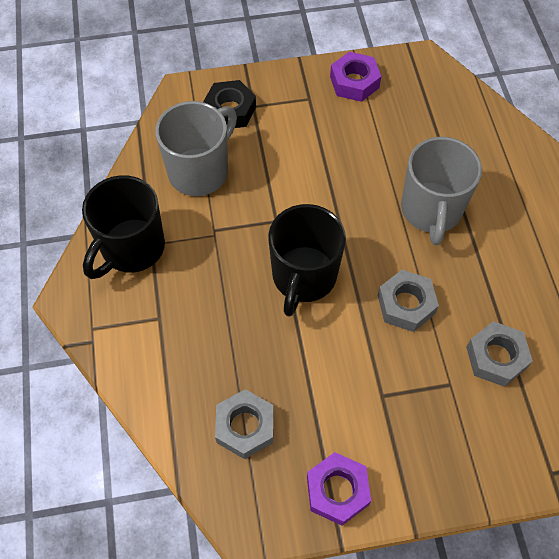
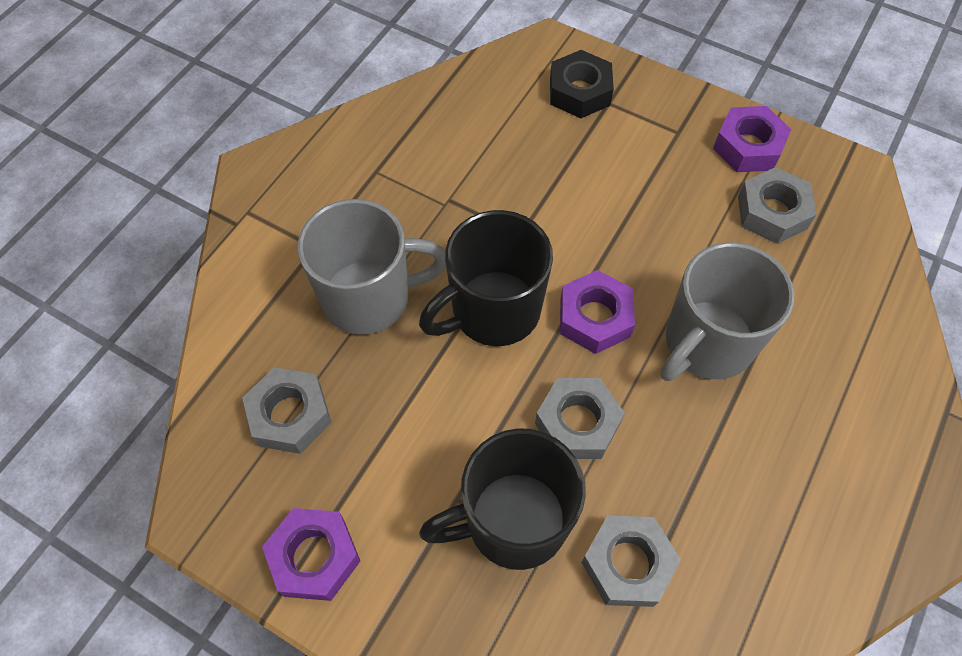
camera: 40 degrees right, 0 degrees up
black mug [82,175,165,279] -> black mug moved to [419,428,586,570]
grey mug [155,101,237,196] -> grey mug moved to [298,199,446,335]
none -> purple nut [560,270,635,354]
none -> grey nut [738,167,817,244]

